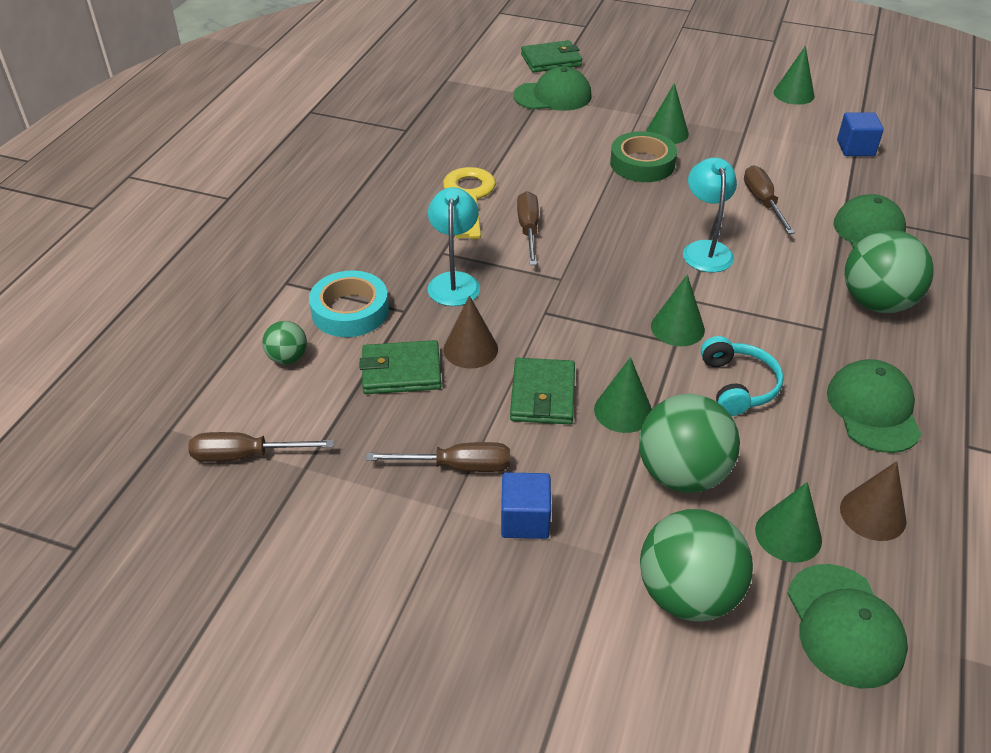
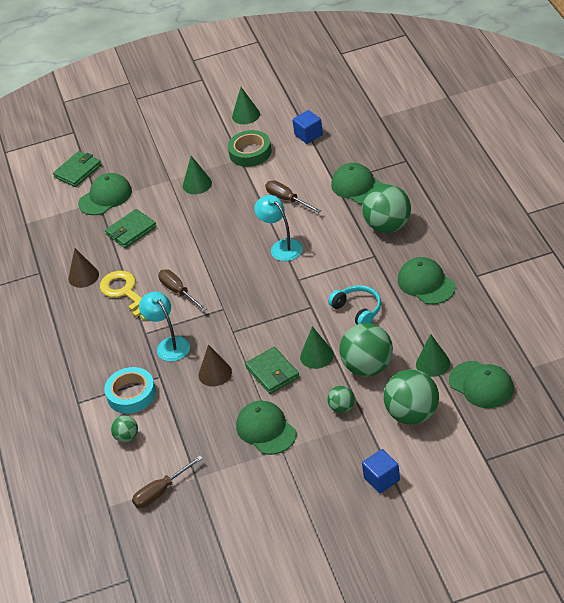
camera: 30 degrees left, 0 degrees up
green wallet [360,340,441,394] -> green wallet moved to [105,209,157,248]
brown screwdriver [366,442,510,472] -> green cap [236,401,297,455]
blue cube [501,472,551,539] -> blue cube moved to [362,449,400,493]
green tape [610,131,677,182] -> green tape moved to [228,130,272,167]
green cone [651,274,705,346] -> none
brown cone [840,461,907,541] -> brown cone moved to [68,248,99,288]
none -> green ball [327,386,355,413]

